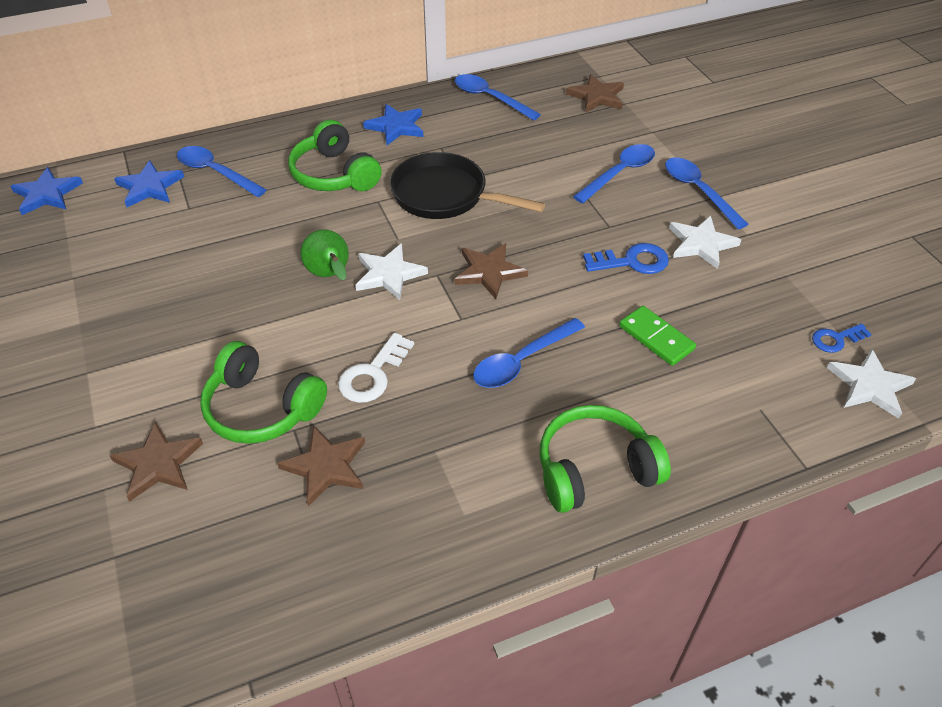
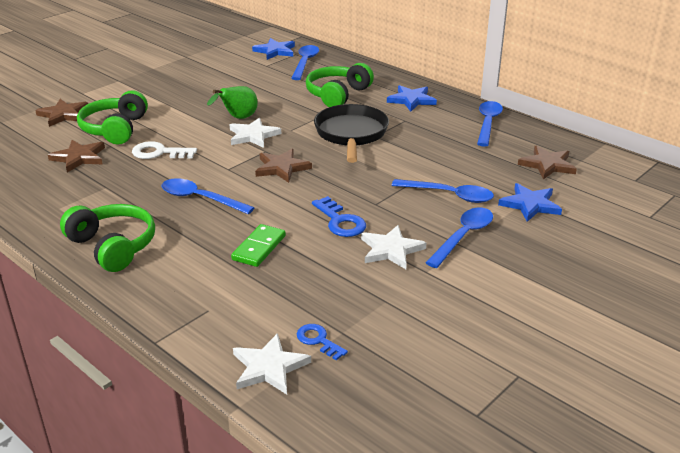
camera: 65 degrees right, 15 degrees down
blue star [10,167,83,215] -> blue star moved to [498,183,562,222]

